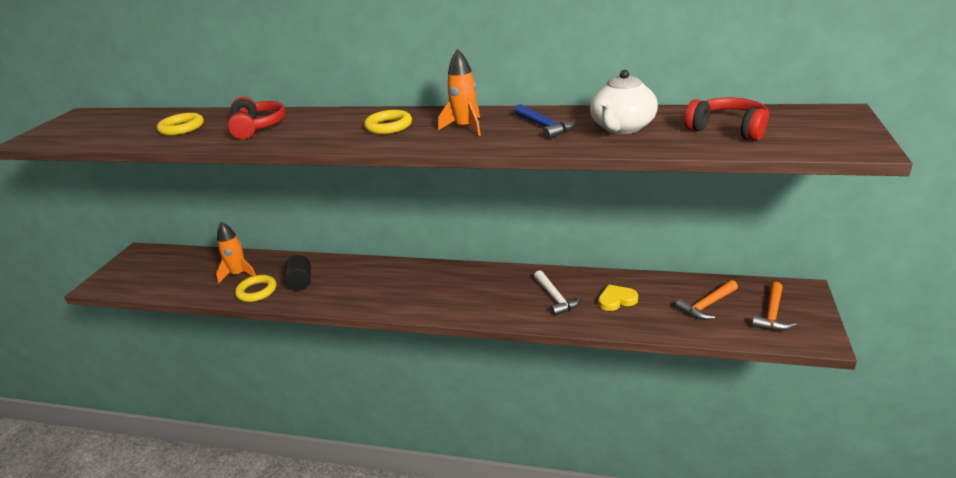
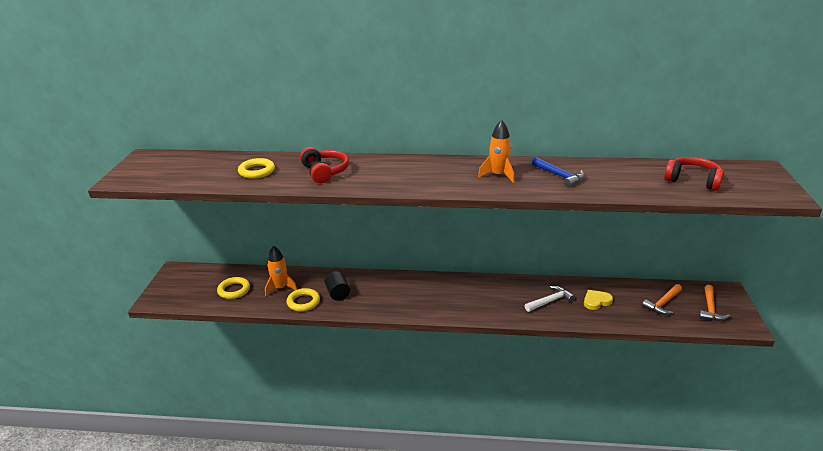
camera: 10 degrees left, 0 degrees up
yellow ring [364,110,412,134] -> yellow ring moved to [217,277,250,299]
white hammer [534,270,582,316] -> white hammer turned 90 degrees counterclockwise [525,286,575,312]
white teapot [590,70,658,134] -> none

